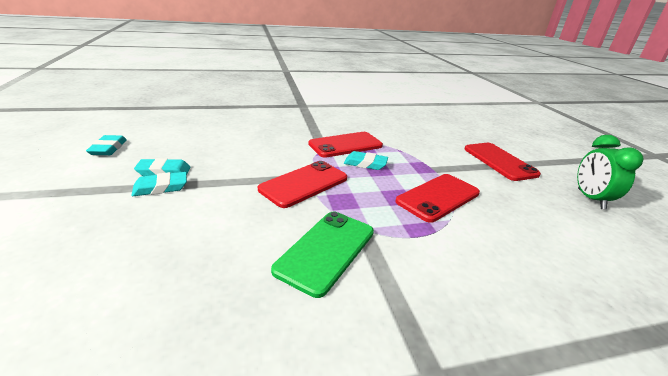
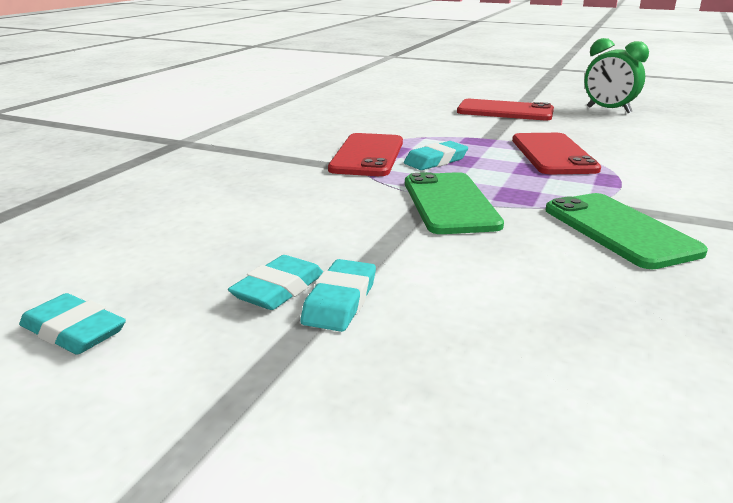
camera: 50 degrees left, 5 degrees down
red phone [258,161,347,208] -> green phone [405,172,504,234]

